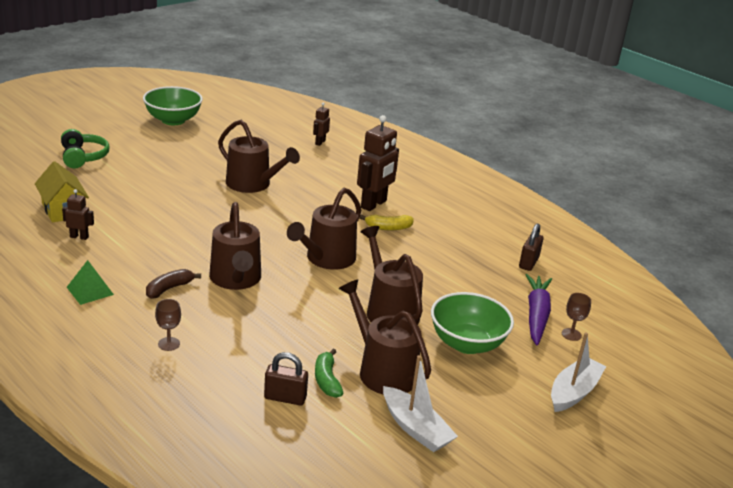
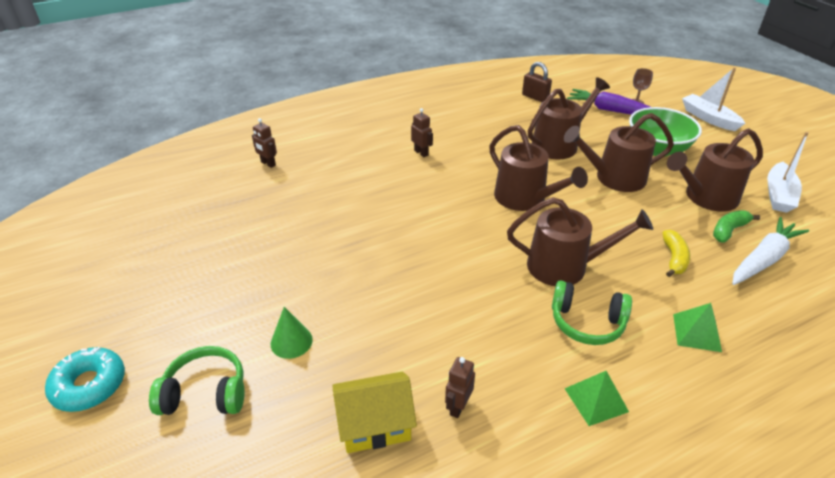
camera: 70 degrees left, 10 degrees up
green bowl [143,86,203,125] -> none
brown banana [146,269,201,299] -> green headphones [552,280,632,345]
brown goblet [155,299,181,351] -> green pyramid [673,303,722,352]
brown watering can [218,120,300,193] -> brown watering can moved to [528,77,610,160]
brown padlock [264,352,308,405] -> white carrot [732,217,809,285]
green banana [315,349,343,398] -> green banana turned 135 degrees clockwise [713,210,760,243]
brown robot [357,115,399,211] -> brown robot [411,108,433,157], size x0.50
yellow banana [360,215,414,230] -> yellow banana moved to [662,230,690,277]
white boat [383,355,458,452] -> white boat turned 135 degrees clockwise [767,132,808,213]
none -> turquoise donut [45,347,125,412]
none -> green cone [271,307,313,359]

